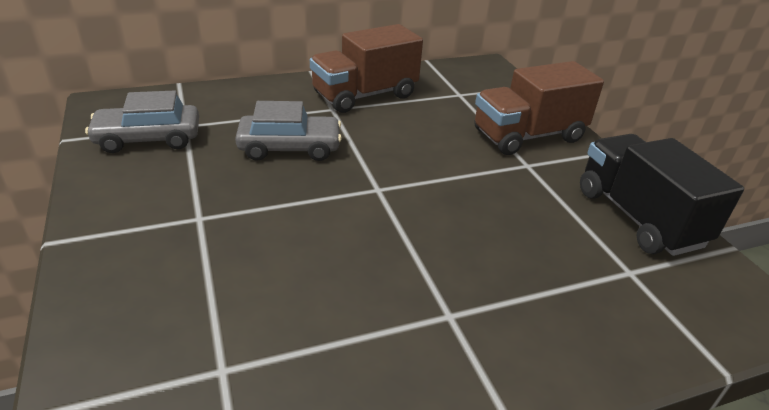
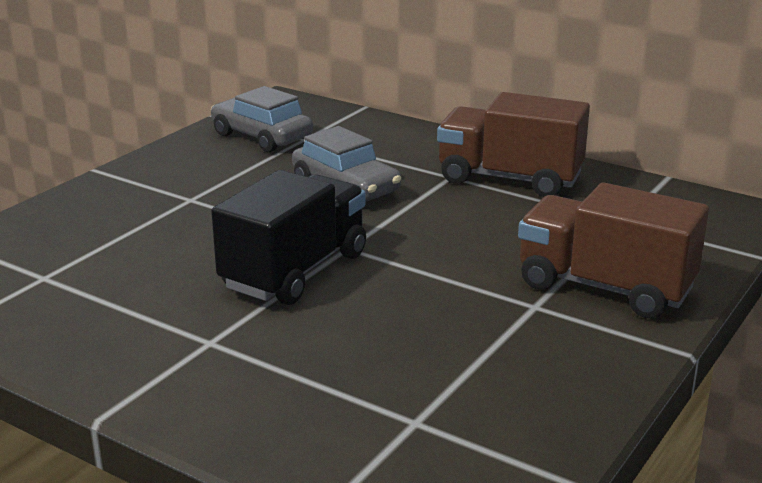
camera: 55 degrees right, 10 degrees down
black truck [580,134,744,256] -> black truck moved to [211,170,366,305]

